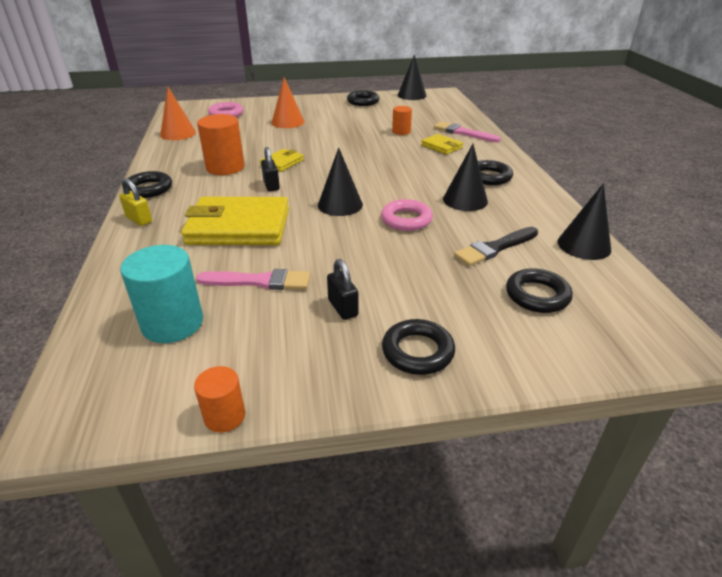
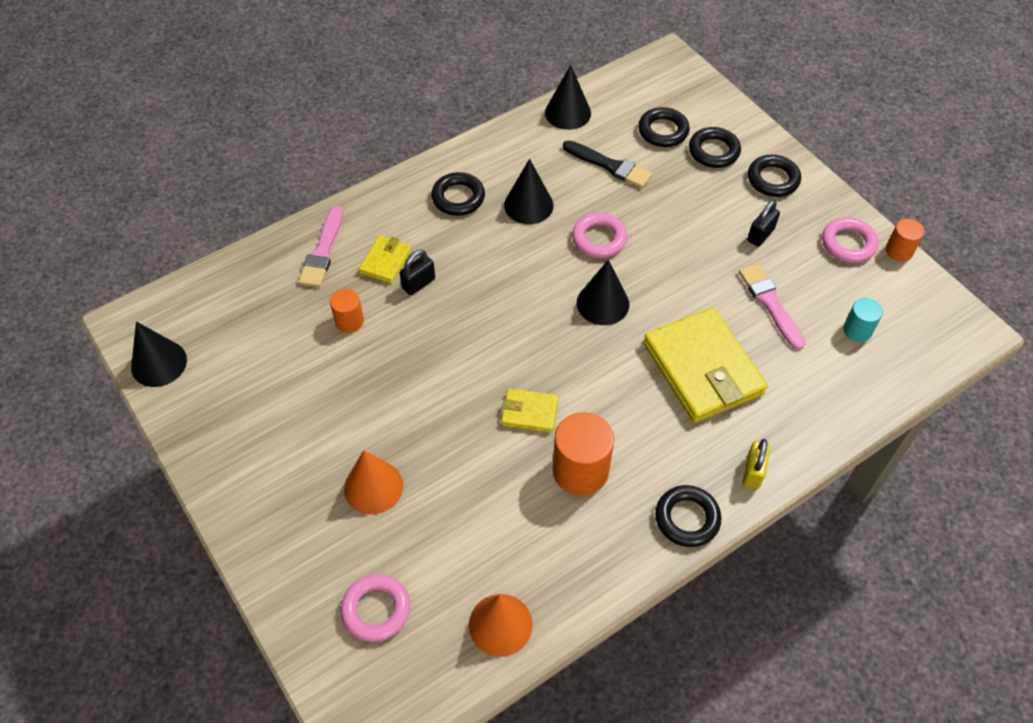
camera: 115 degrees left, 20 degrees up
turquoise cylinder [120,245,203,343] -> turquoise cylinder [843,298,883,342], size x0.56
black padlock [261,147,280,191] -> black padlock moved to [400,250,435,295]
black ring [347,90,379,106] -> black ring moved to [689,127,741,168]
none -> pink ring [822,217,879,263]

